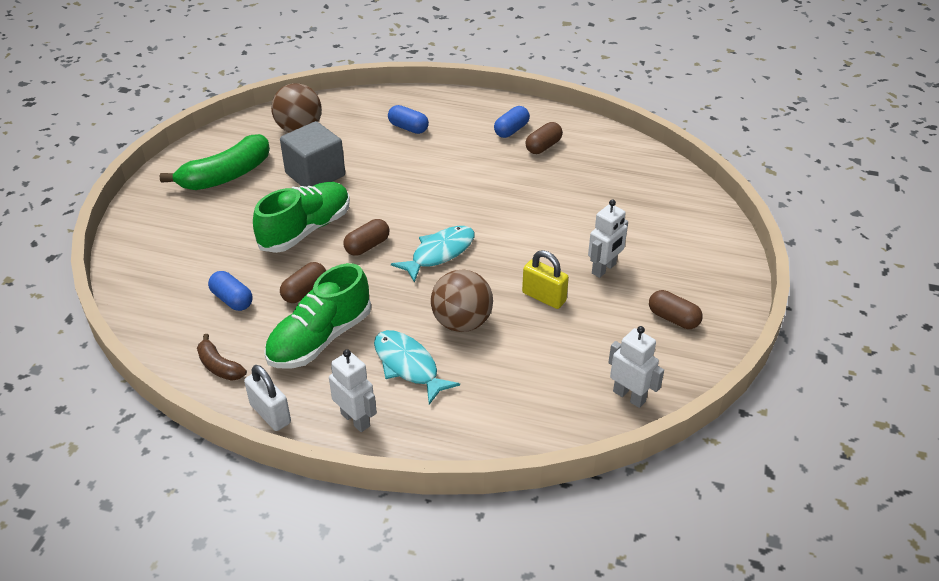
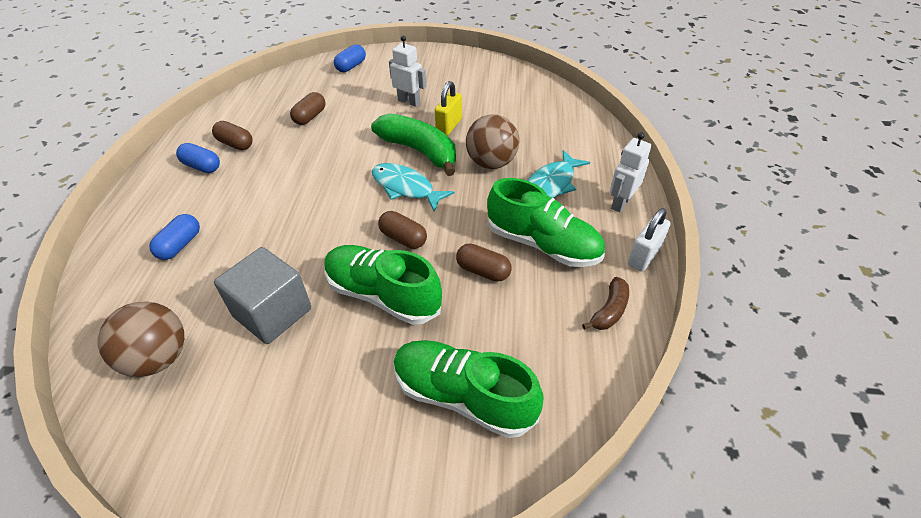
camera: 100 degrees left, 5 degrees up
green banana [160,134,270,190] -> green banana moved to [371,114,456,176]
blue capsule [208,271,253,311] -> blue capsule moved to [334,44,366,72]
white robot [608,326,664,408] -> none
brown capsule [649,290,703,329] -> brown capsule moved to [290,92,326,125]
none -> green shoe [394,340,544,438]

